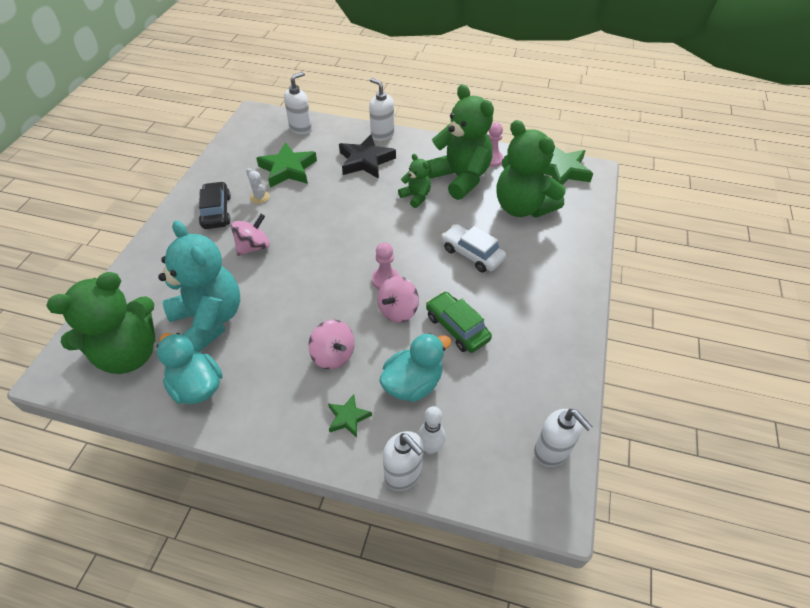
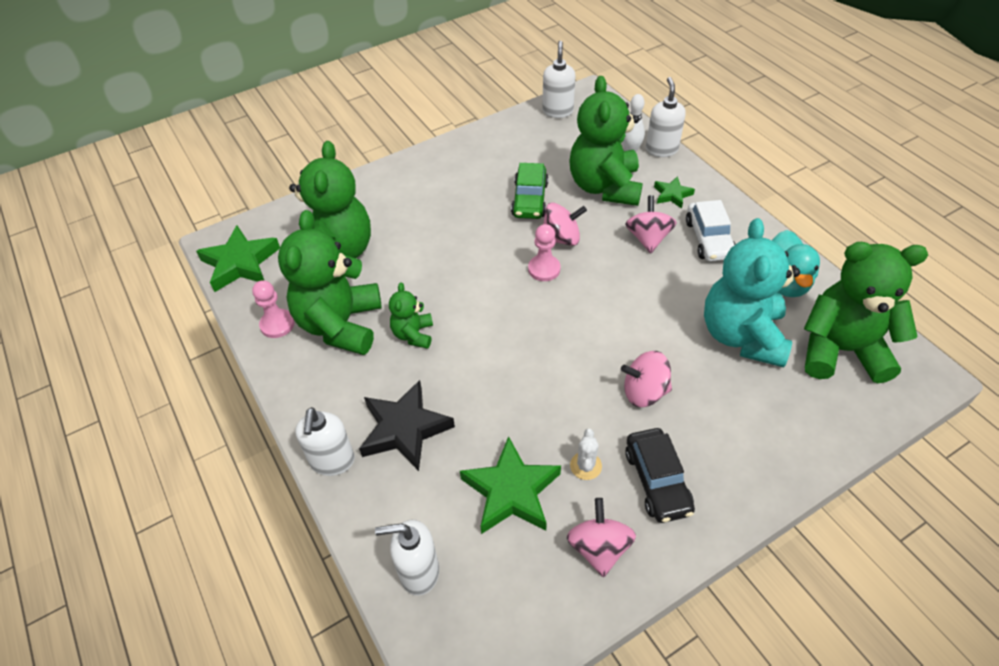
camera: 135 degrees left, 0 degrees up
black car [199,181,231,229] -> black car turned 45 degrees counterclockwise [625,428,695,523]
turquoise duck [379,333,451,402] -> green teddy bear [569,76,643,206]
white car [441,224,506,272] -> white car moved to [686,200,736,261]
none -> pink spinning top [567,498,636,577]

